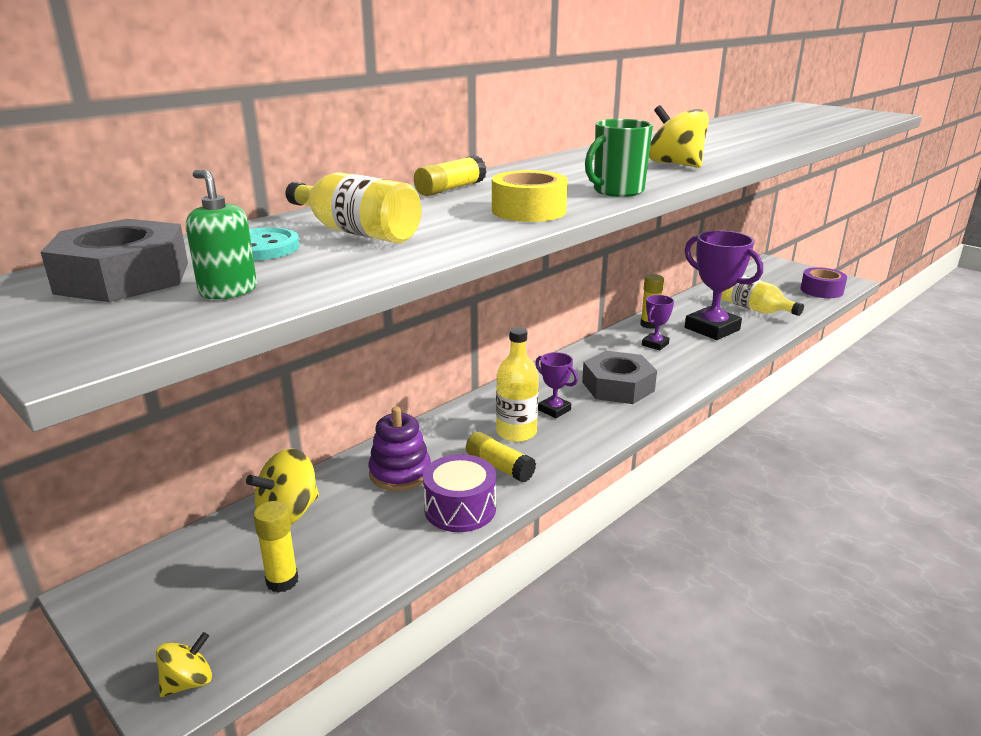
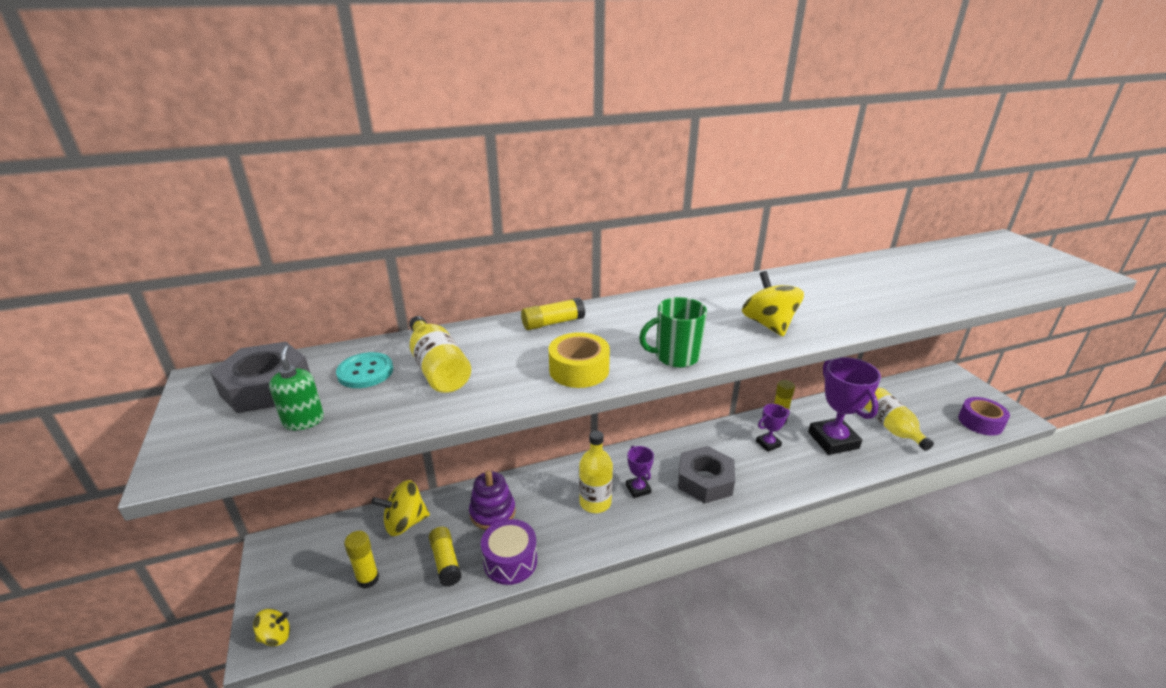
camera: 25 degrees right, 5 degrees up
yellow glue stick [466,432,536,483] -> yellow glue stick moved to [429,527,462,587]

